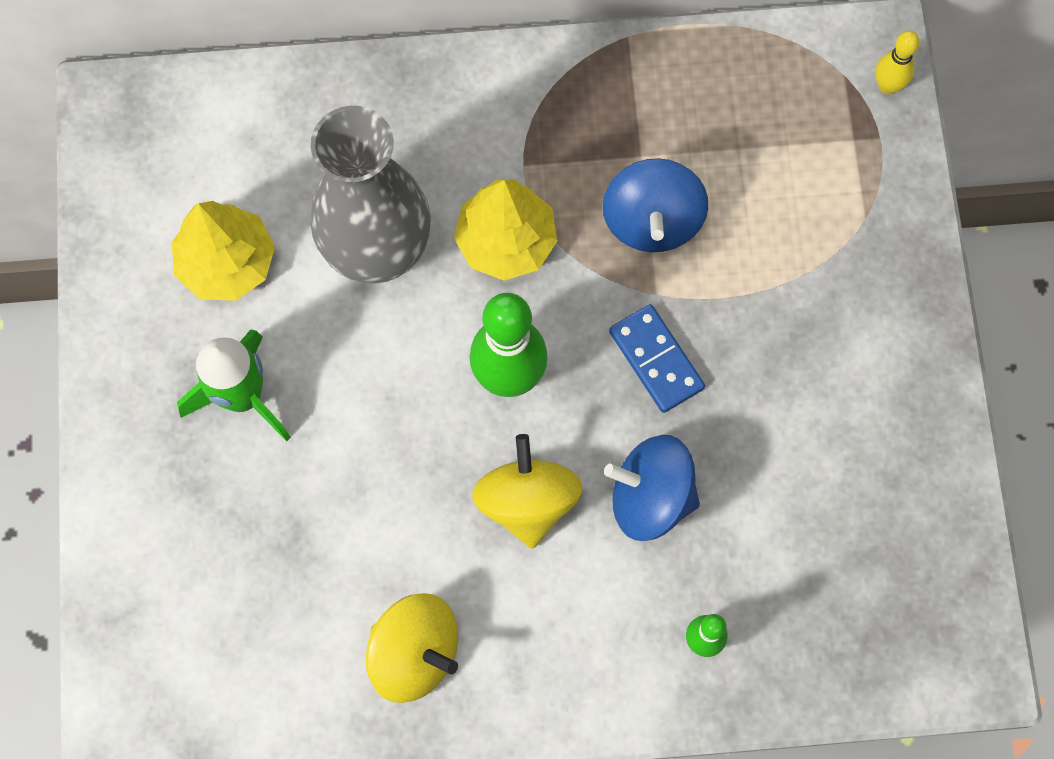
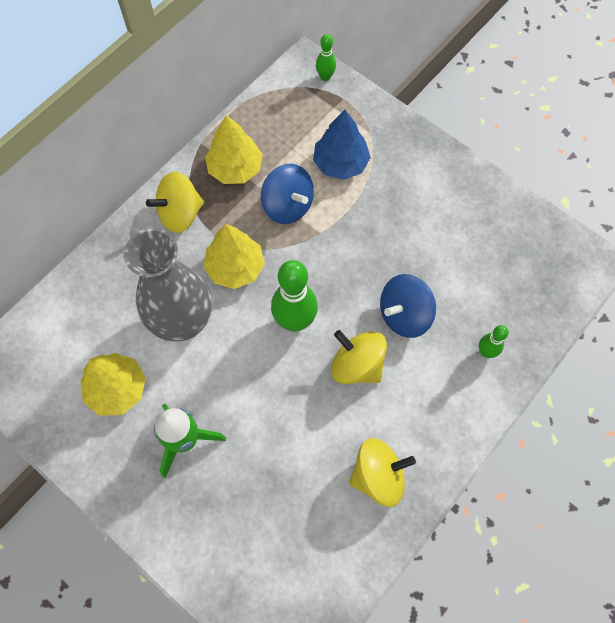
camera: 45 degrees left, 5 degrees down
blue domino [609,304,705,413] -> none
yellow bowling pin [875,31,920,94] -> green bowling pin [316,34,336,81]
none -> yellow spinning top [146,171,204,233]
none -> yellow tree [205,115,263,184]
none -> blue tree [313,110,371,180]

